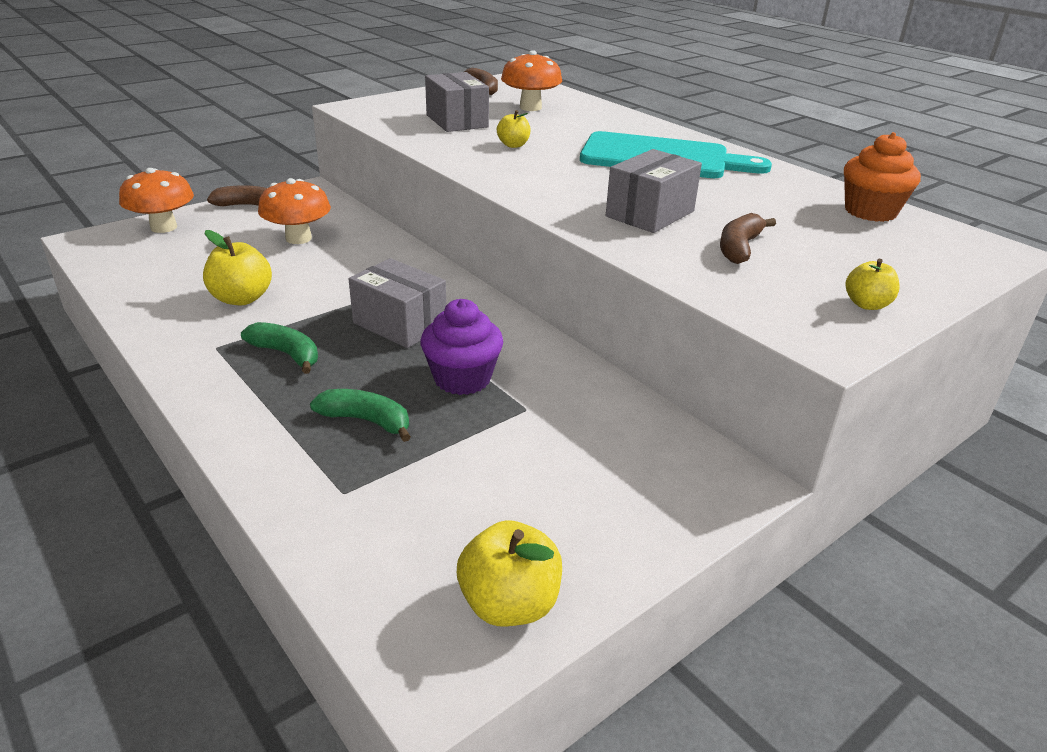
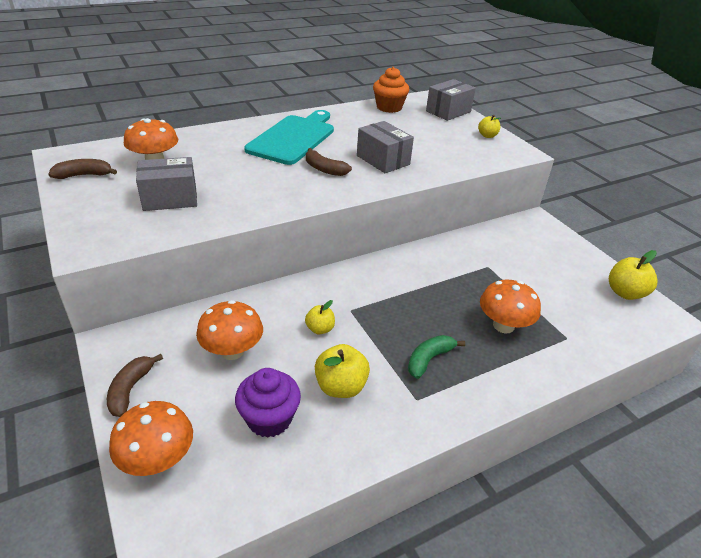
camera: 80 degrees left, 5 degrees up
green banana [310,389,411,442] -> orange mushroom [480,280,541,333]
grey box [349,258,446,348] -> grey box moved to [426,79,476,121]
purple cupcake [421,299,503,395] -> purple cupcake moved to [235,368,301,438]
yellow apple [497,110,531,148] -> yellow apple moved to [305,300,335,335]
brown banana [720,213,776,264] -> brown banana moved to [306,148,352,176]

